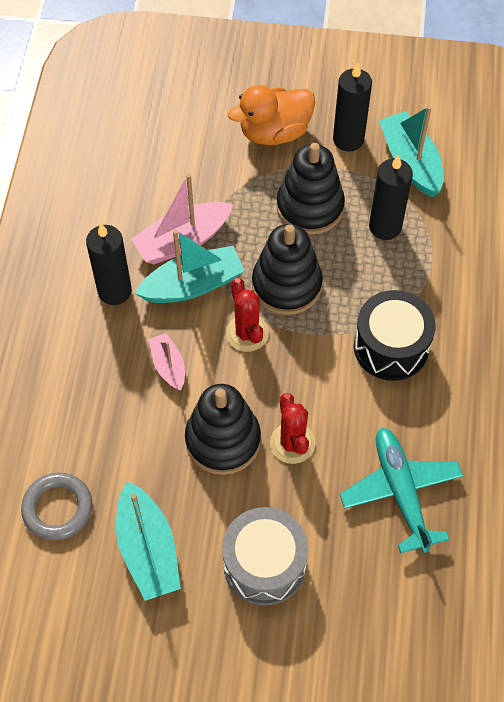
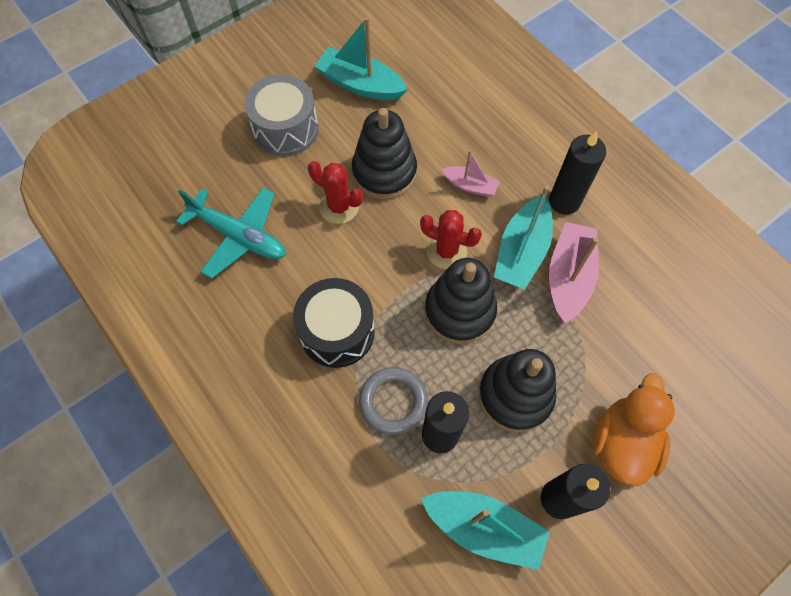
camera: 135 degrees right, 5 degrees up
grey ring [21,473,92,541] -> grey ring moved to [359,367,428,435]

